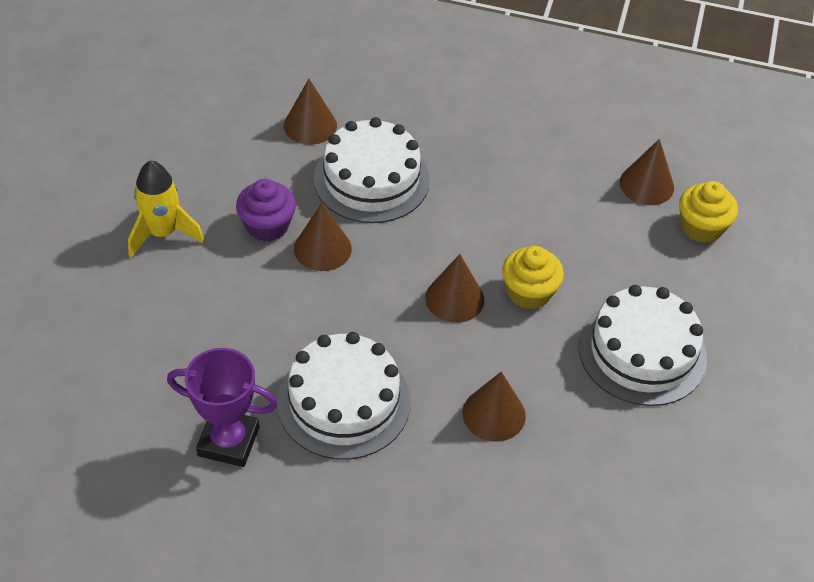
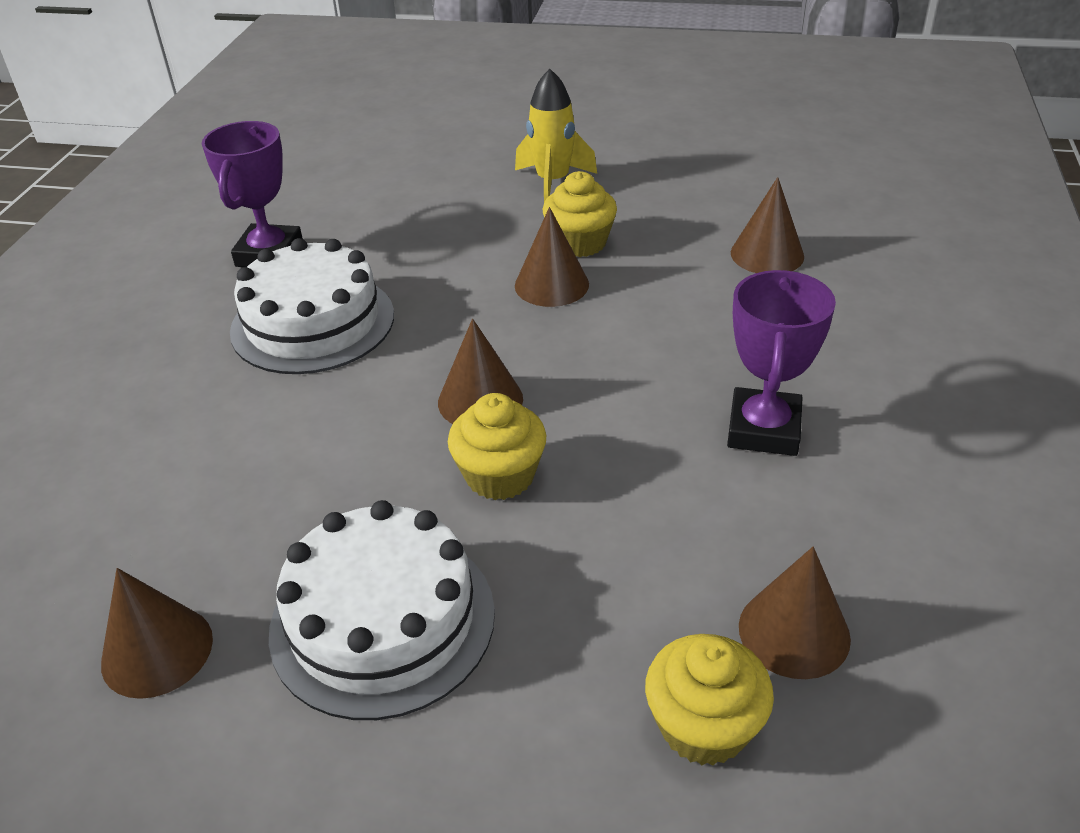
camera: 90 degrees right, 10 degrees down
purple cupcake [236,179,296,242] -> yellow cupcake [543,171,617,257]
white cake [314,117,430,223] -> none
brown cone [462,372,526,442] -> brown cone moved to [101,568,213,699]
none -> purple trophy [727,270,836,456]

